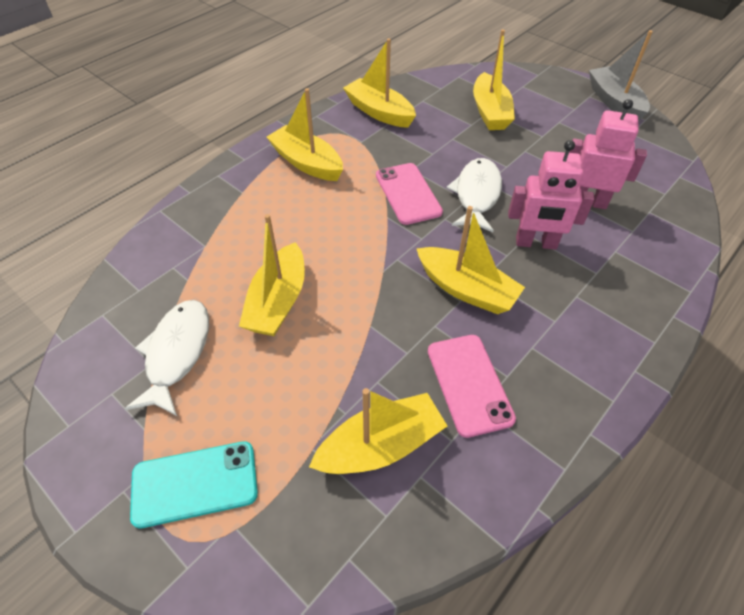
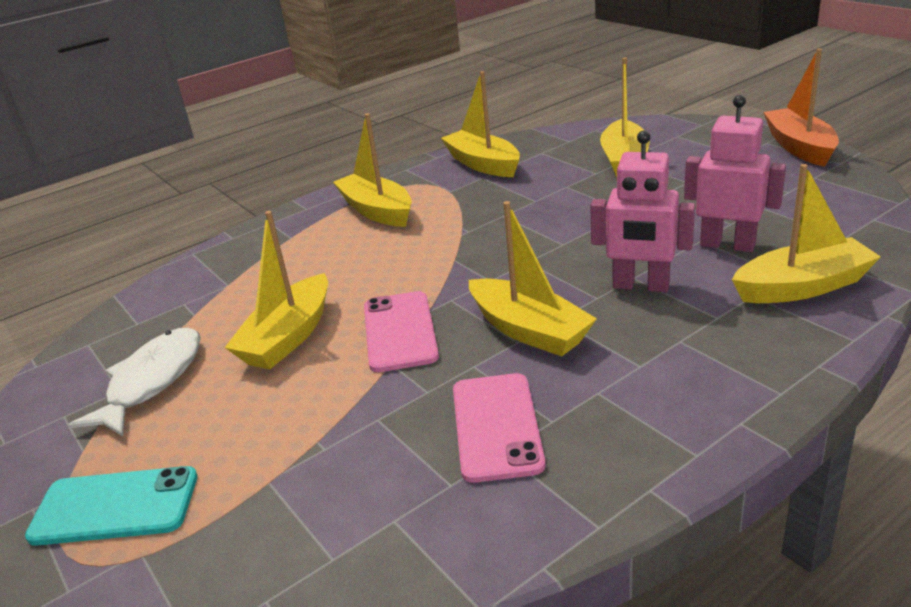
camera: 15 degrees right, 20 degrees down
yellow boat [309,388,447,474] -> yellow boat moved to [732,164,881,303]
pink phone [376,163,443,225] -> pink phone moved to [364,291,439,372]
white fish [446,158,502,232] -> none
grey boat [589,30,653,121] -> orange boat [764,48,839,167]

